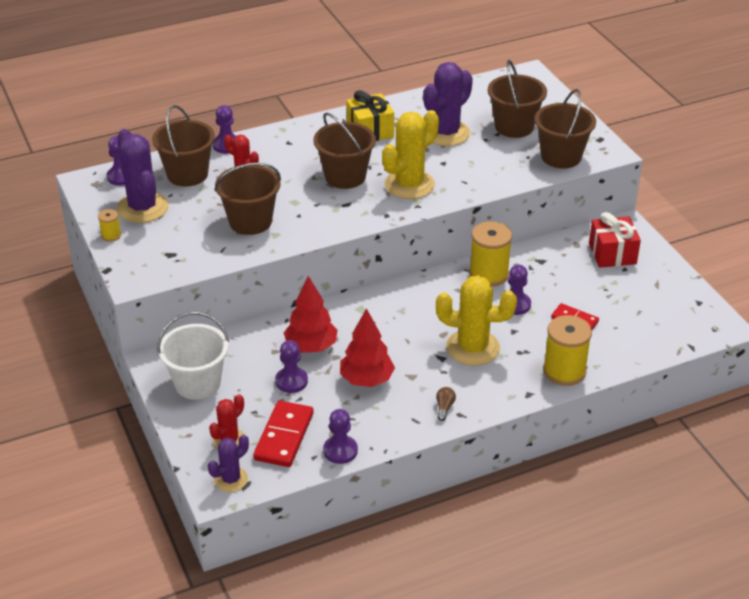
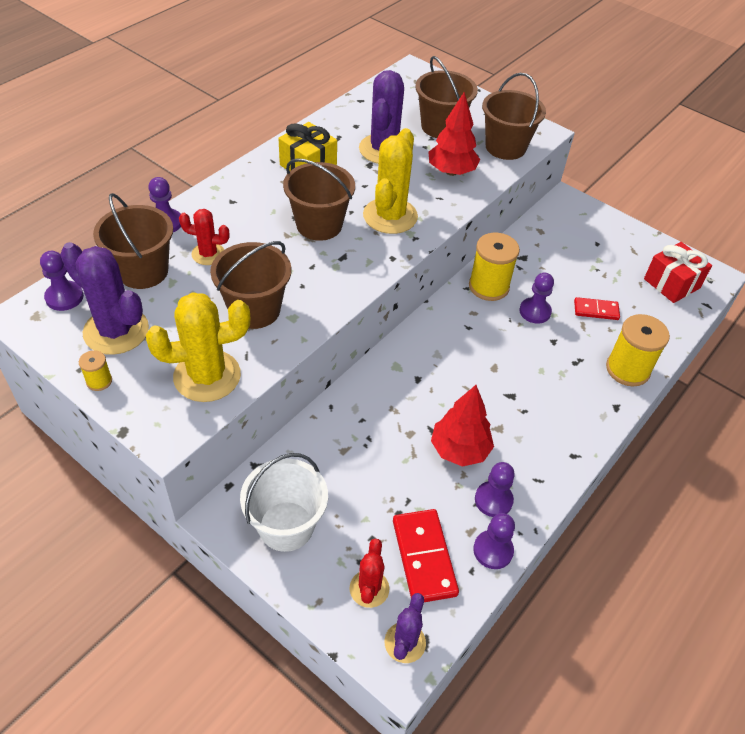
camera: 30 degrees left, 10 degrees up
purple pawn [275,340,308,393] -> purple pawn moved to [475,462,515,517]
red tree [284,276,338,353] -> red tree moved to [428,92,480,176]
yellow cactus [436,275,517,366] -> yellow cactus moved to [146,292,250,402]
brown light bulb [436,387,456,421] -> none
red gift [589,212,641,268] -> red gift moved to [644,242,712,303]

